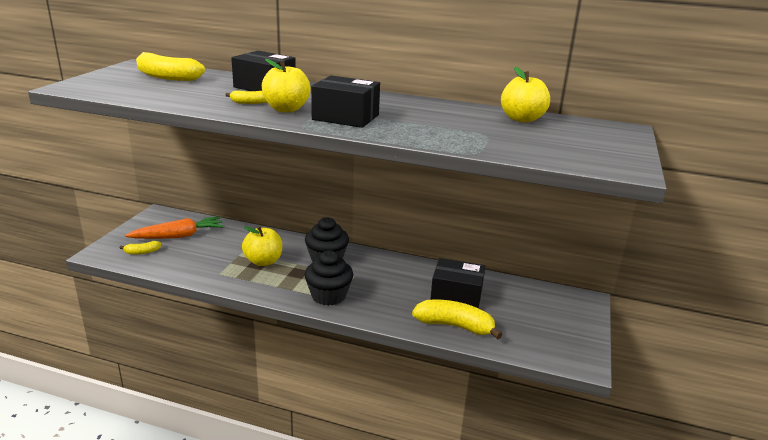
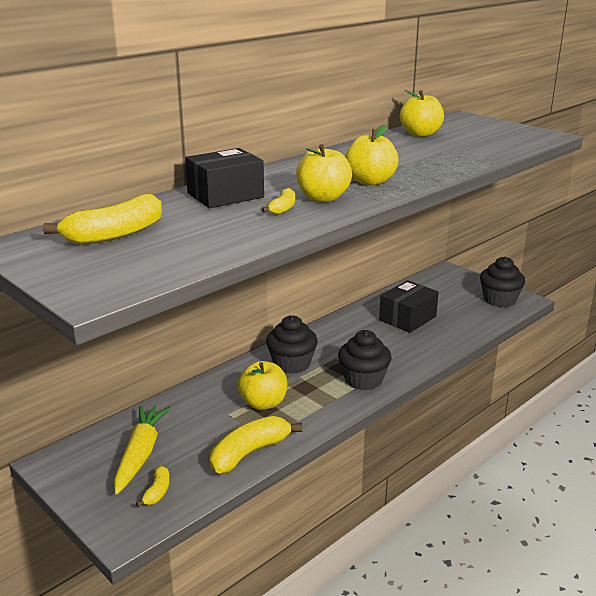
camera: 60 degrees left, 0 degrees up
orange carrot [125,217,224,239] -> yellow carrot [114,405,170,494]
black box [311,75,380,128] -> yellow apple [345,125,398,185]
yellow banana [412,299,503,339] -> yellow banana moved to [210,416,302,473]
none -> black cupcake [480,257,525,307]

